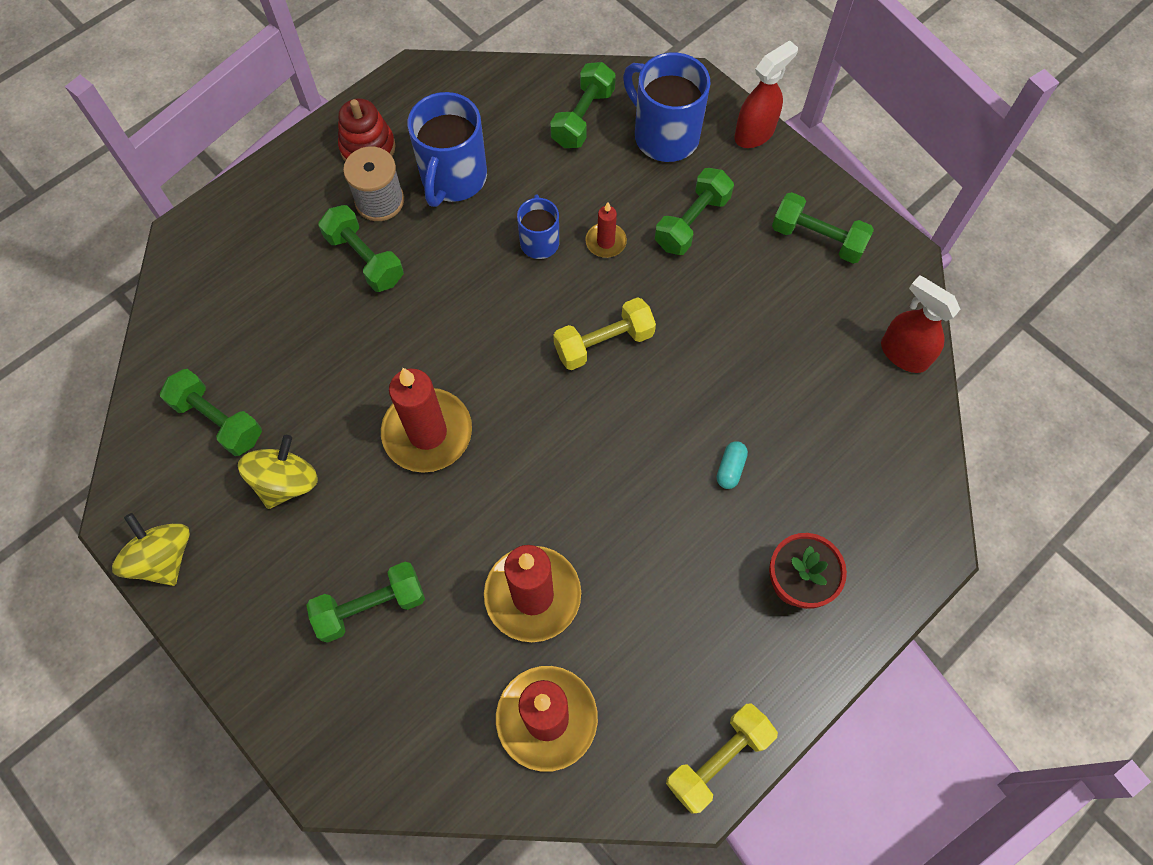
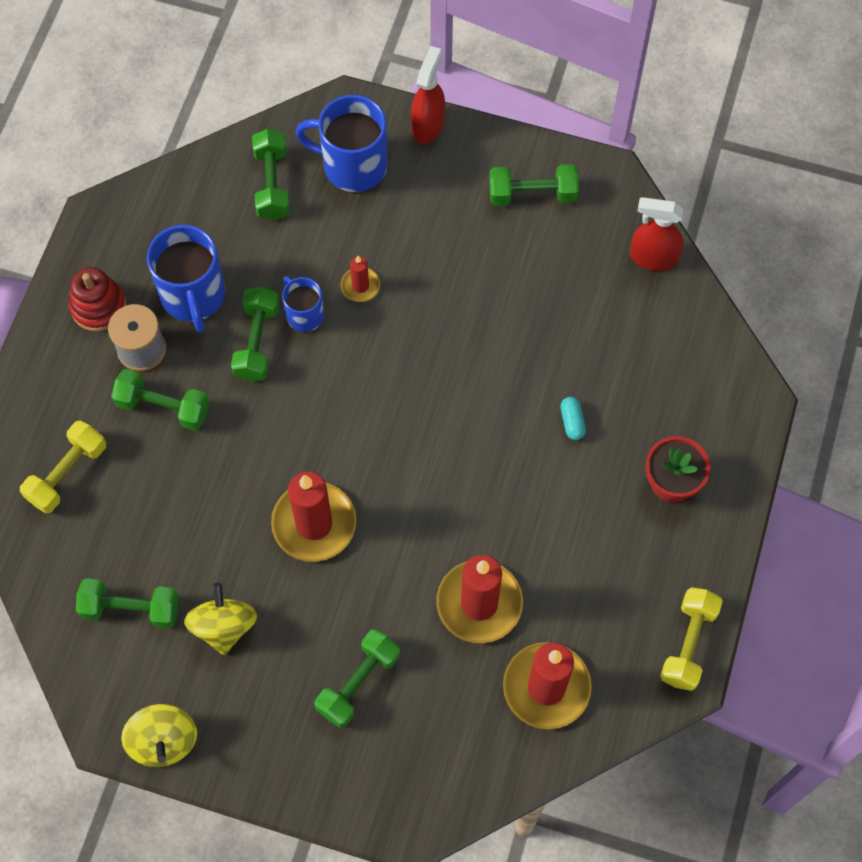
camera: 30 degrees left, 0 degrees up
yellow spinning top [112,513,190,586] -> yellow spinning top turned 135 degrees counterclockwise [121,704,197,767]
yellow dumbbell [553,297,656,370] -> yellow dumbbell moved to [20,421,106,514]
green dumbbell [655,168,734,255] -> green dumbbell moved to [231,286,280,381]

